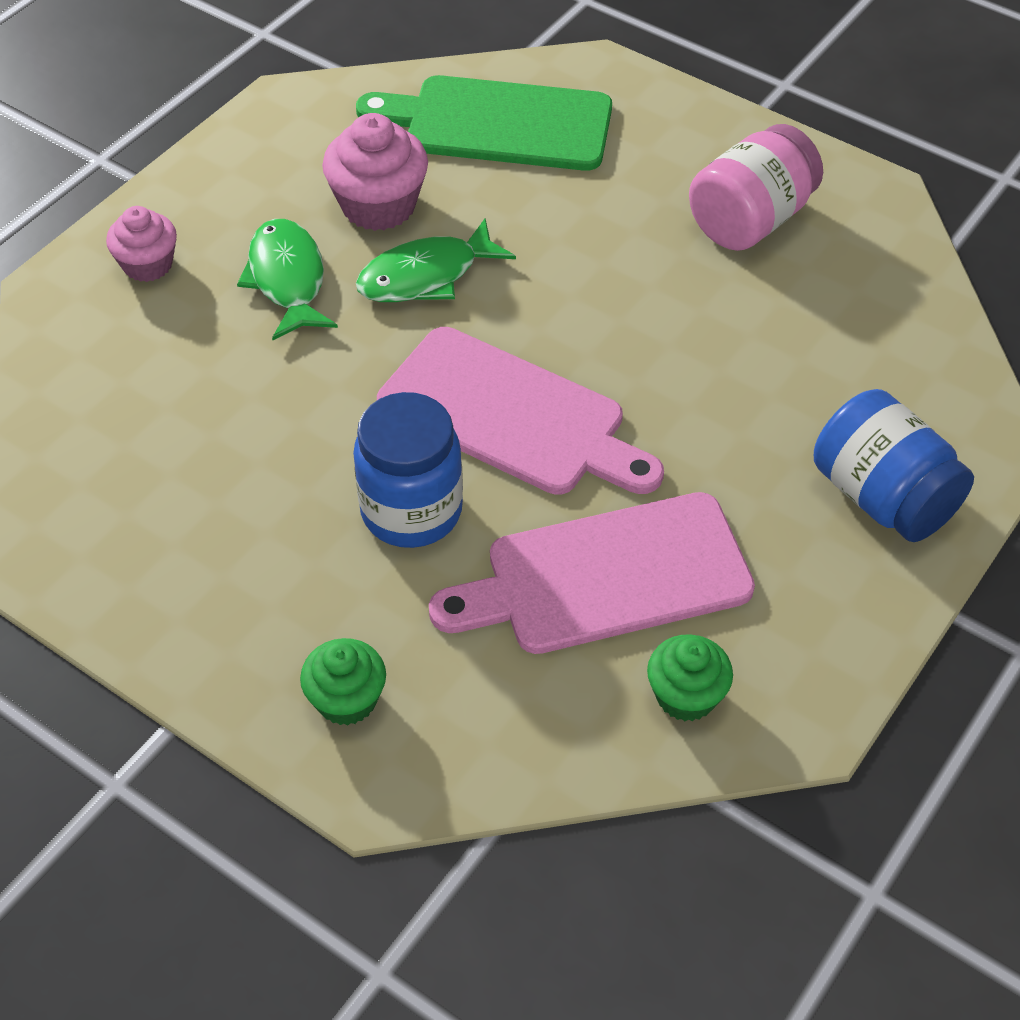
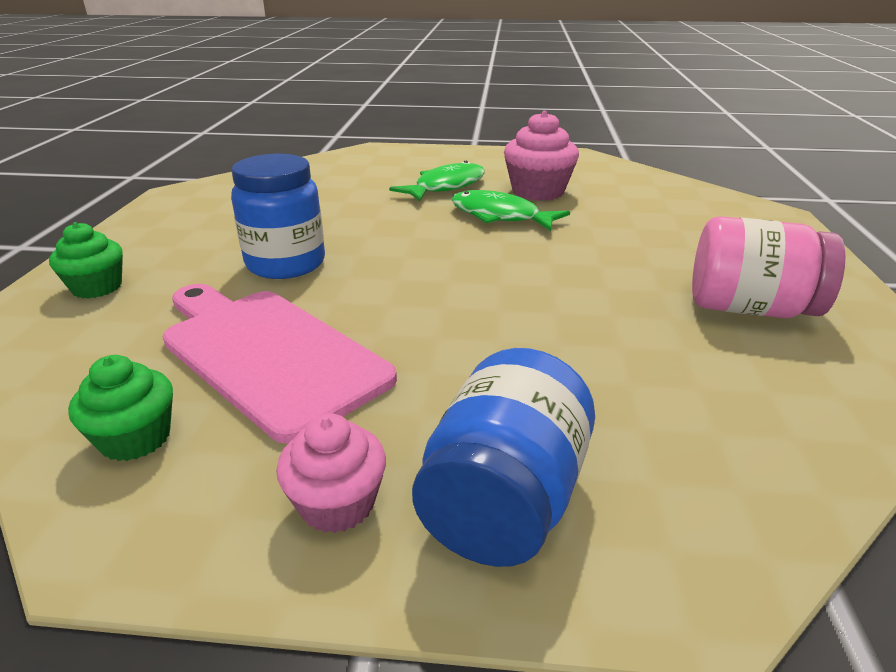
camera: 60 degrees right, 20 degrees down
pink cupcake [106,206,177,282] -> pink cupcake moved to [276,413,386,533]
green cutting board [356,75,612,171] -> none
pink cutting board [377,327,664,495] -> none

